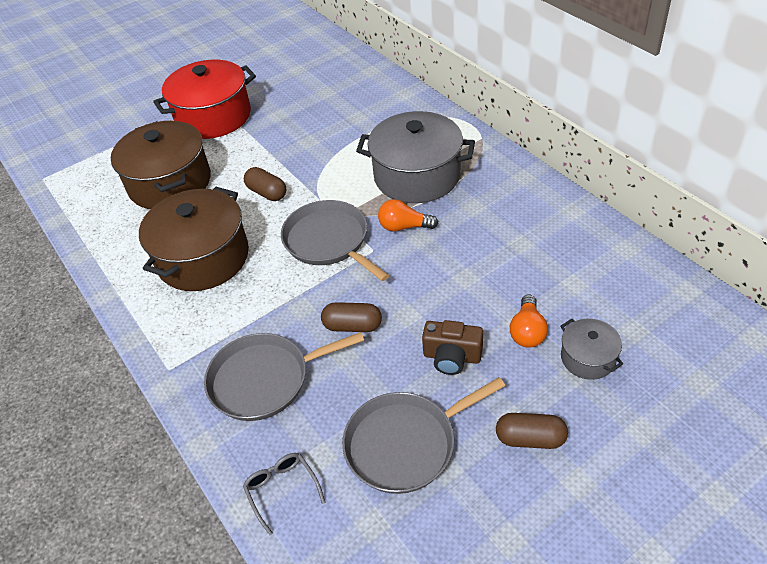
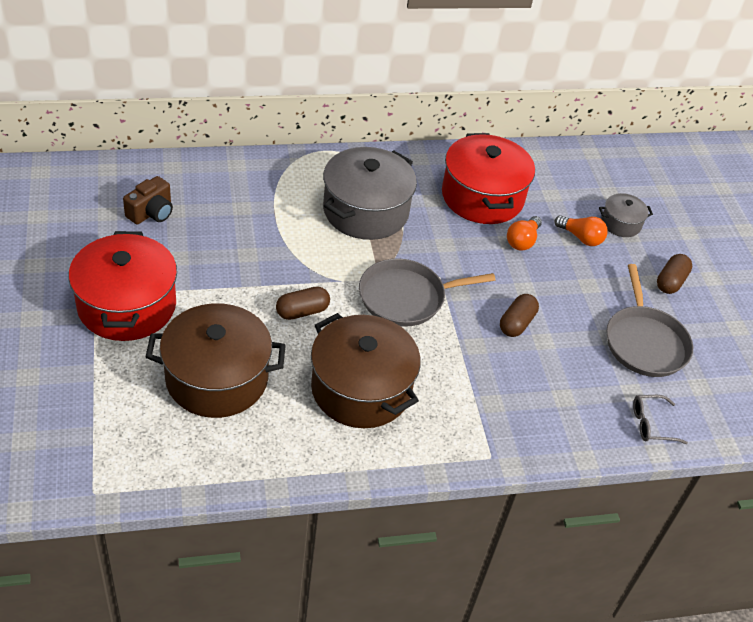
camera: 75 degrees left, 0 degrees up
grey pan [204,332,364,421] -> none
orange light bulb [378,199,438,231] -> orange light bulb moved to [507,216,542,251]
brown camera [422,320,483,375] -> brown camera moved to [123,176,173,224]
none -> red pot [442,133,535,224]

